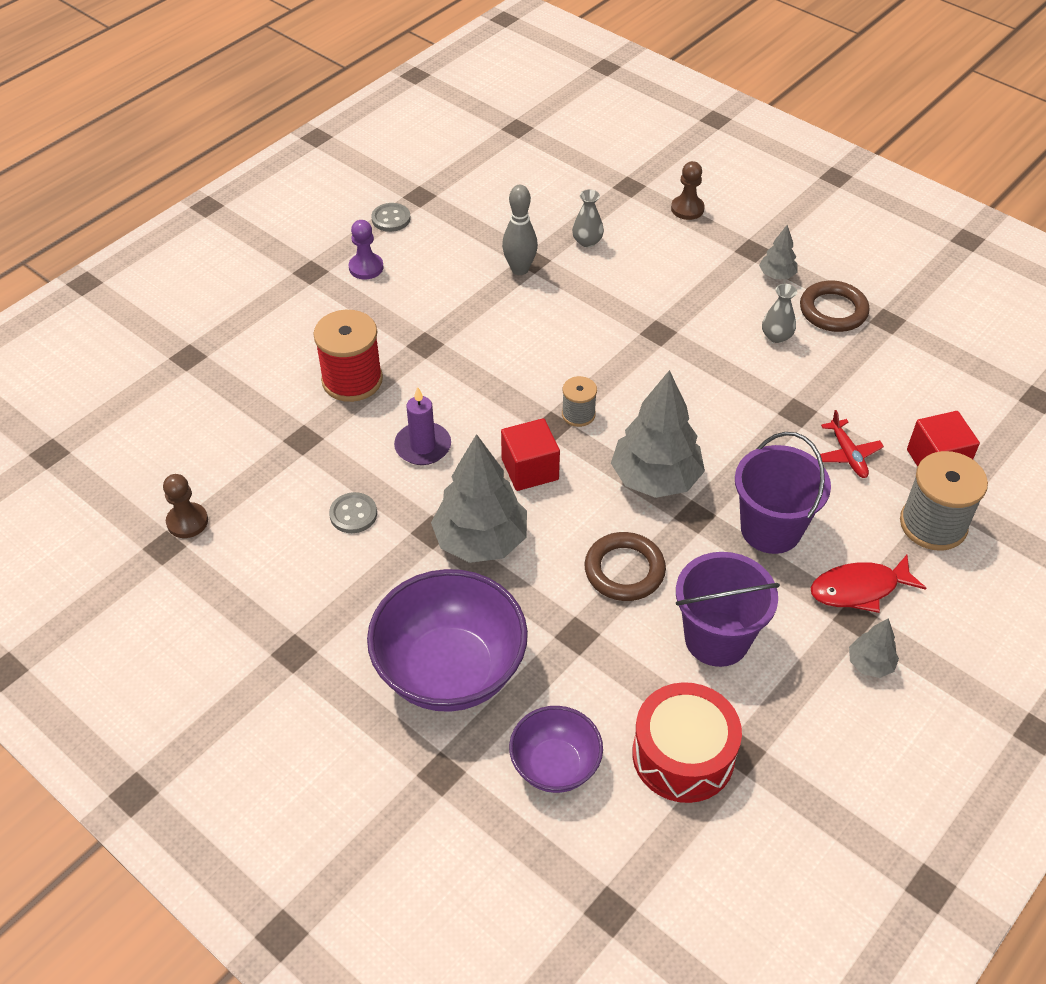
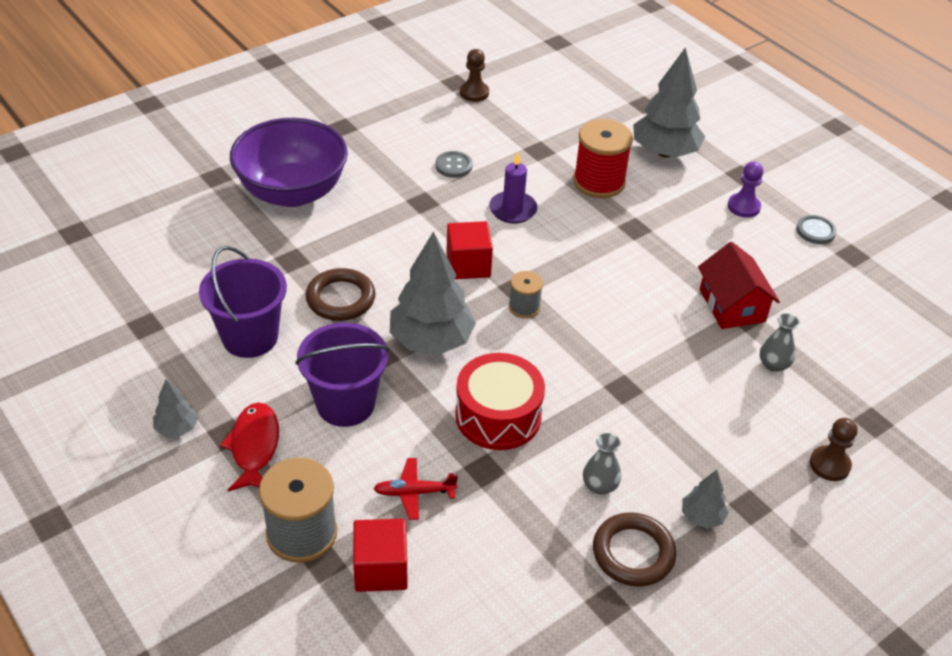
camera: 100 degrees right, 5 degrees down
grey tree [431,434,527,563] -> grey tree moved to [633,47,705,157]
grey bowling pin [502,185,538,275] -> red house [698,242,780,329]
purple bowl [509,706,603,793] -> none
red drum [632,682,742,803] -> red drum moved to [455,353,545,450]

